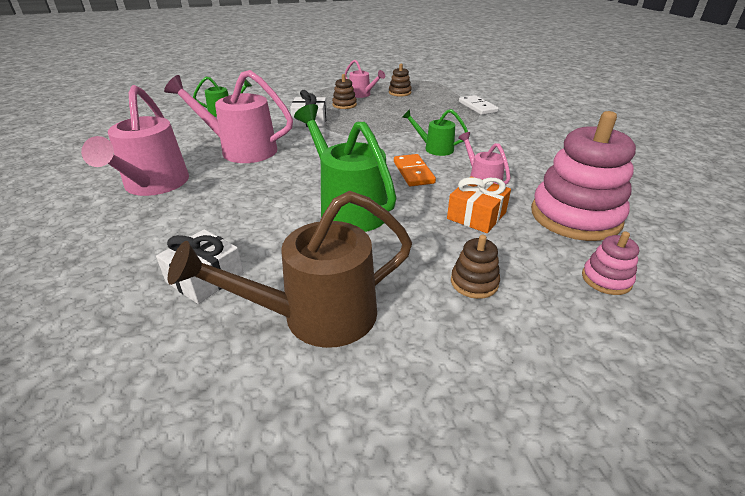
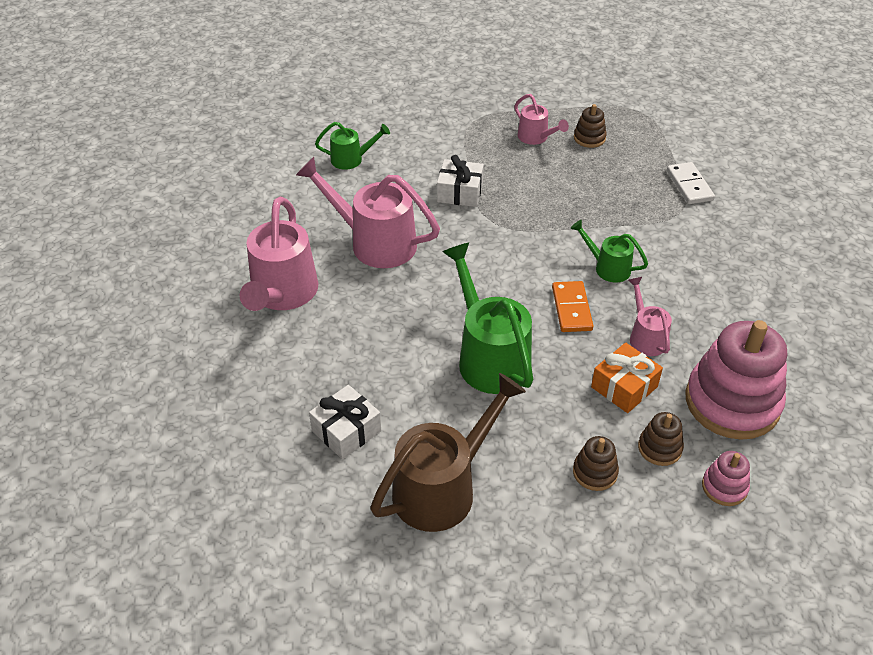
camera: 10 degrees right, 10 degrees up
brown watering can [168,191,412,348] -> brown watering can turned 150 degrees clockwise [370,373,526,532]
brown stacking toy [332,74,357,109] -> brown stacking toy moved to [638,412,684,466]

